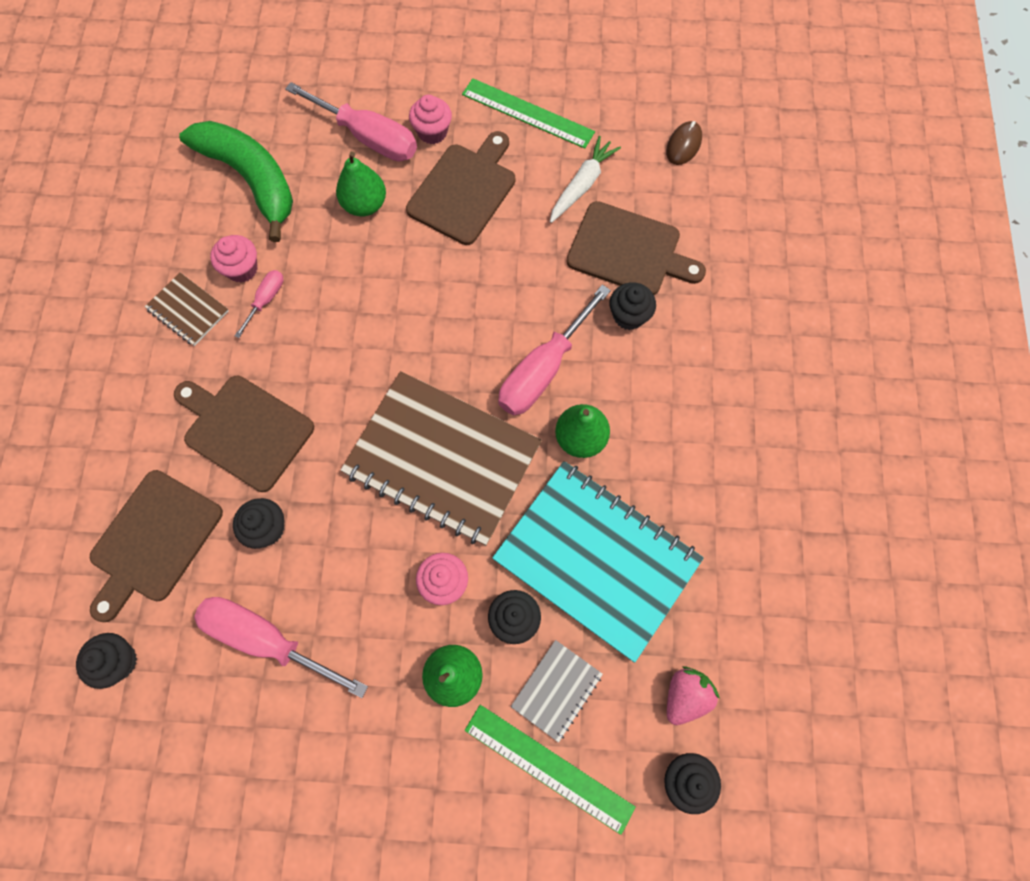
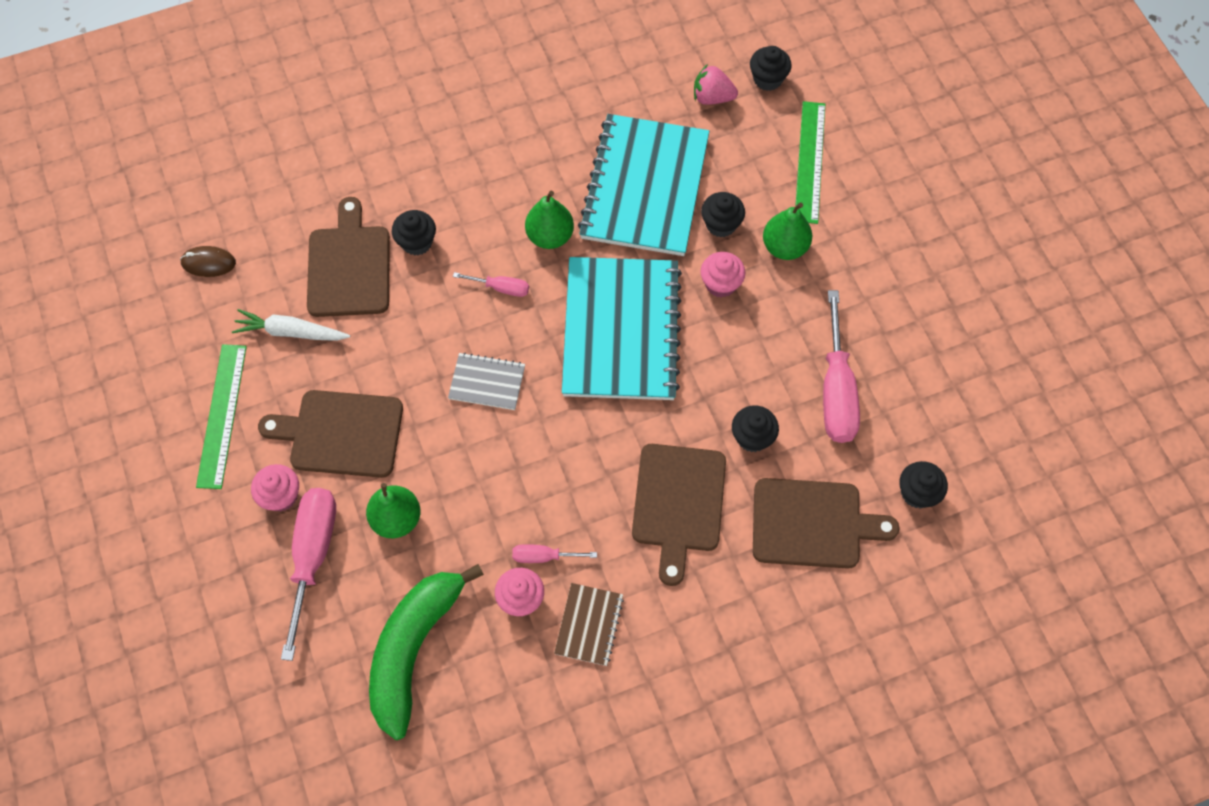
camera: 115 degrees left, 5 degrees down
brown notebook [340,371,542,546] -> turquoise notebook [562,257,682,400]
pink screwdriver [498,285,611,416] -> pink screwdriver [453,272,529,297], size x0.49
grey notebook [511,640,603,743] -> grey notebook moved to [448,352,525,410]

